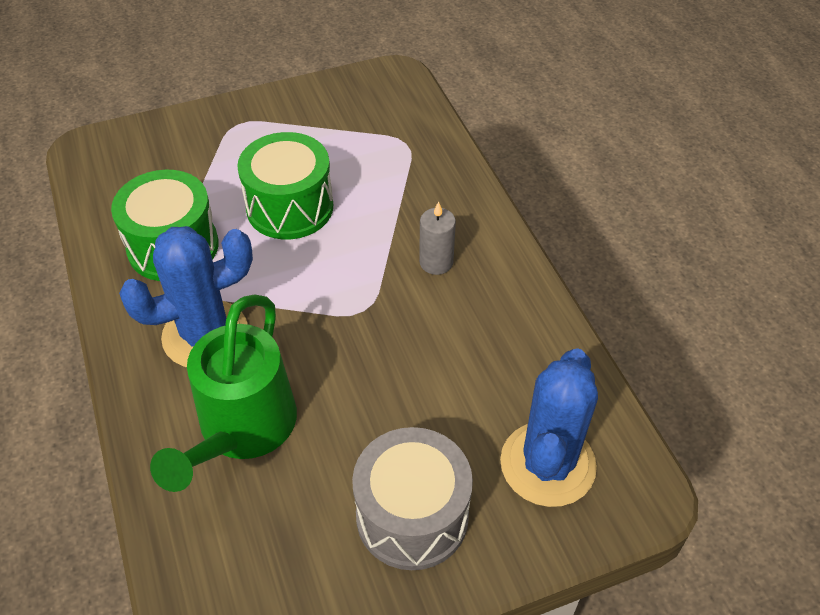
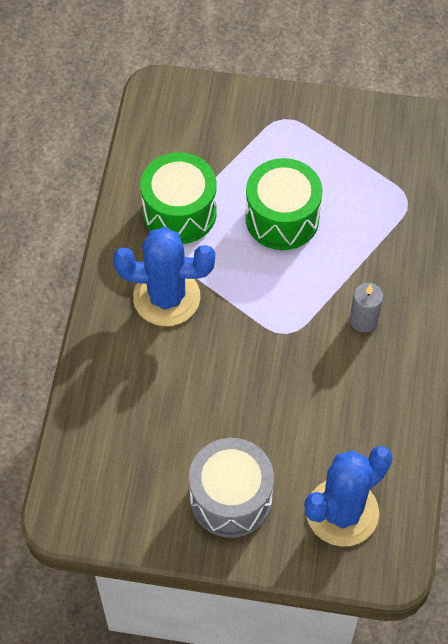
camera: 30 degrees right, 10 degrees up
green watering can [150,294,297,492] -> none

